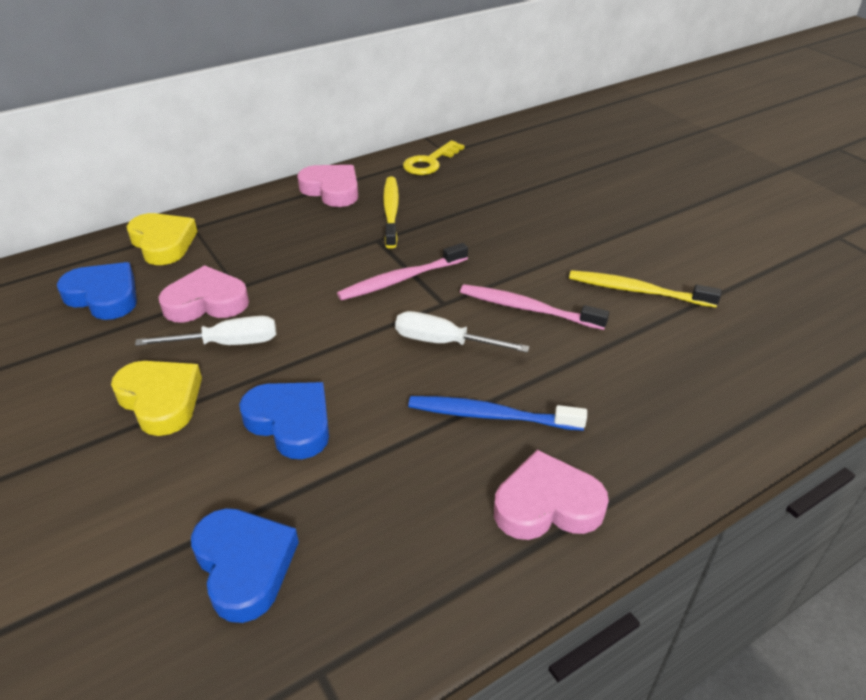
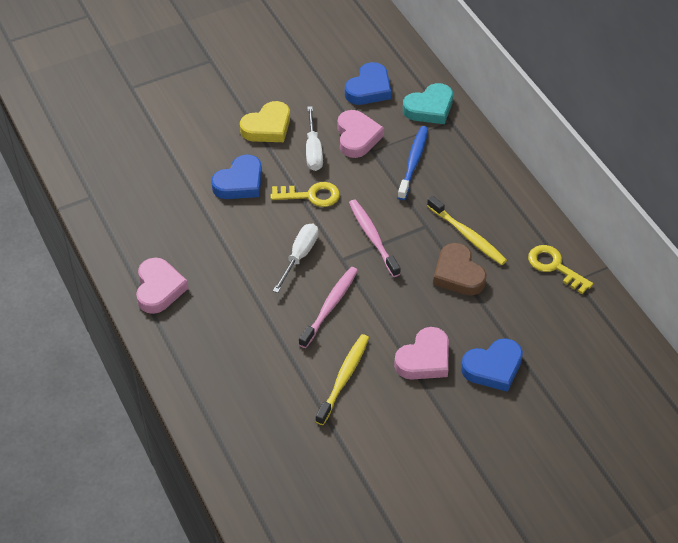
camera: 95 degrees right, 10 degrees up
yellow heart [127,213,198,265] -> turquoise heart [403,83,453,124]
blue heart [191,508,299,623] -> blue heart moved to [461,338,523,392]
pink heart [297,165,358,207] -> pink heart moved to [394,327,449,379]
yellow toothbrush [383,177,399,249] -> yellow toothbrush turned 45 degrees clockwise [427,196,507,265]
blue toothbrush [408,396,587,431] -> blue toothbrush moved to [397,126,428,200]
none -> yellow key [270,182,340,207]
none -> brown heart [433,243,487,296]

